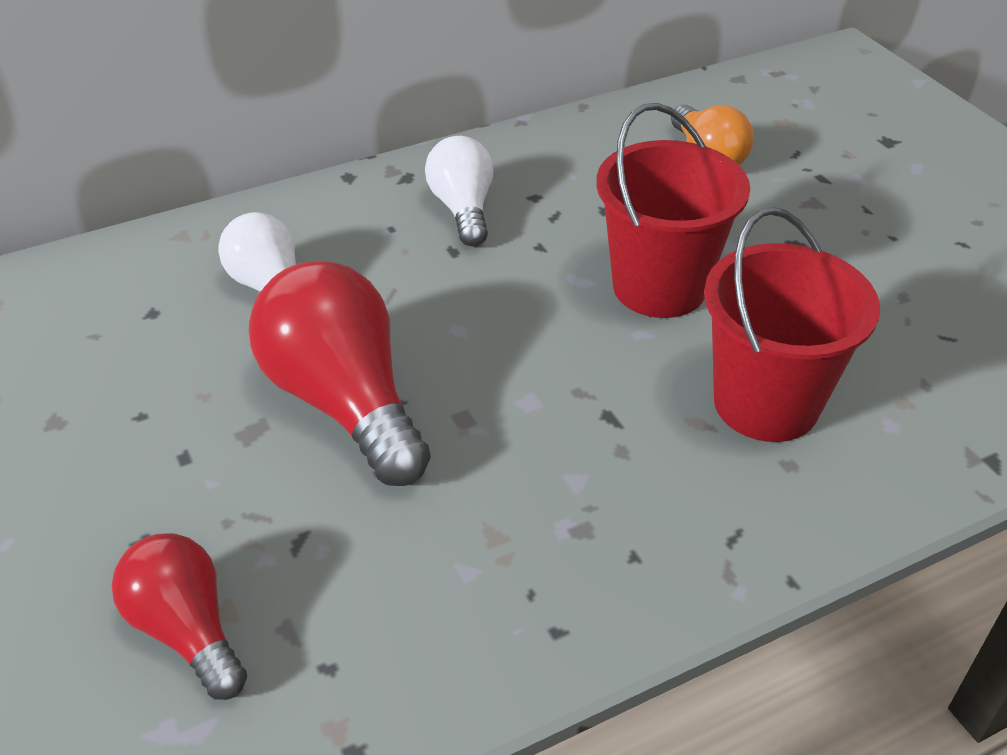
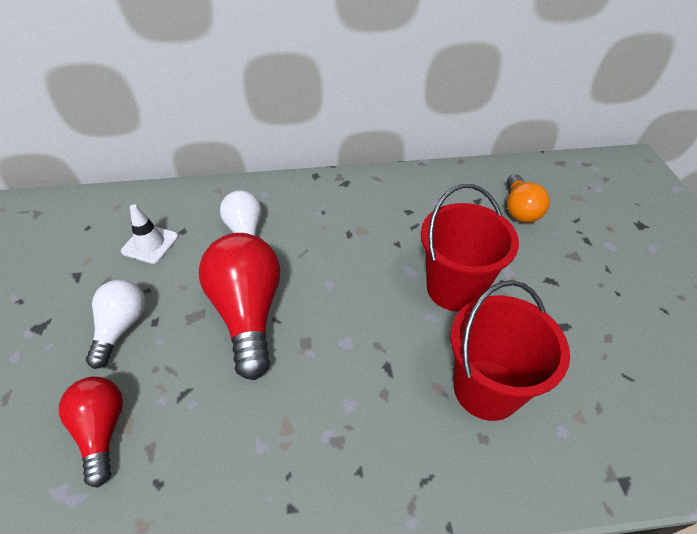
camera: 20 degrees right, 5 degrees up
white light bulb [425,136,493,246] -> white light bulb moved to [86,279,146,369]
none -> white traffic cone [121,204,179,264]

